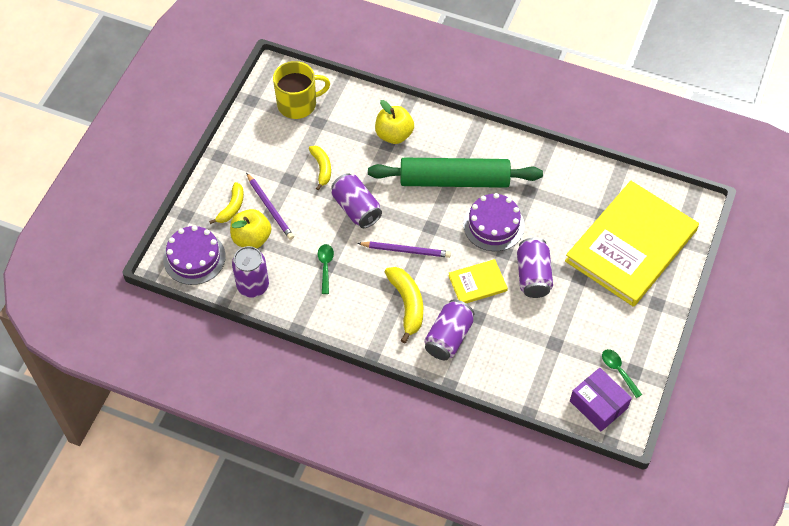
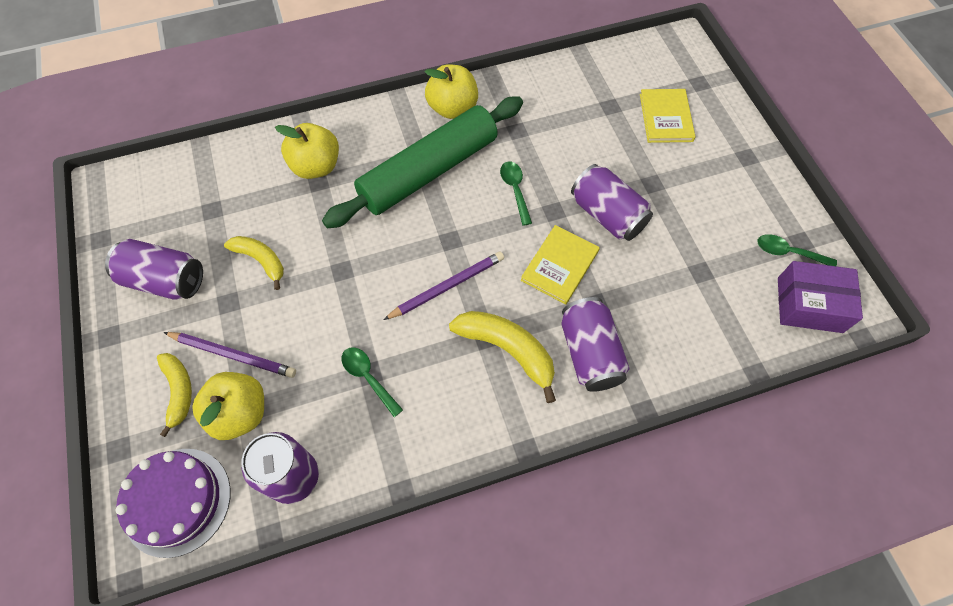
camera: 40 degrees left, 5 degrees up
yellow mug [273,61,330,119] -> none
purple can [331,173,382,228] -> purple can moved to [105,239,203,300]
purple cake [463,193,525,251] -> green spoon [500,161,532,226]
yellow book [565,181,699,307] -> yellow book [640,89,696,143], size x0.43
none -> yellow apple [425,64,478,119]

